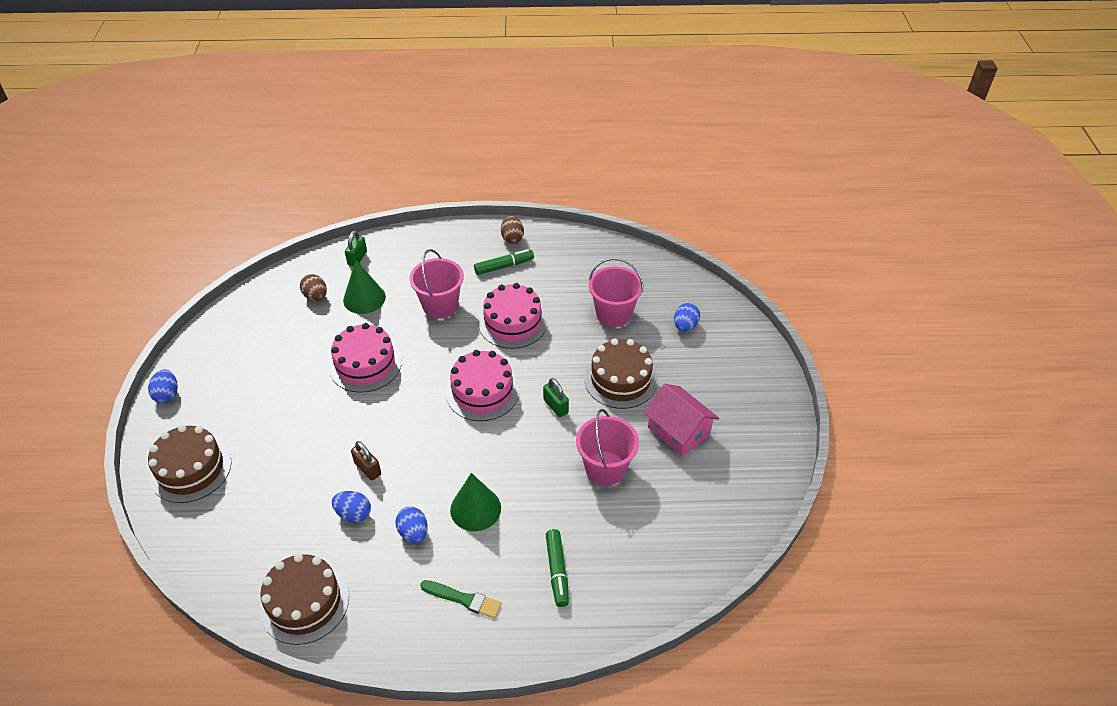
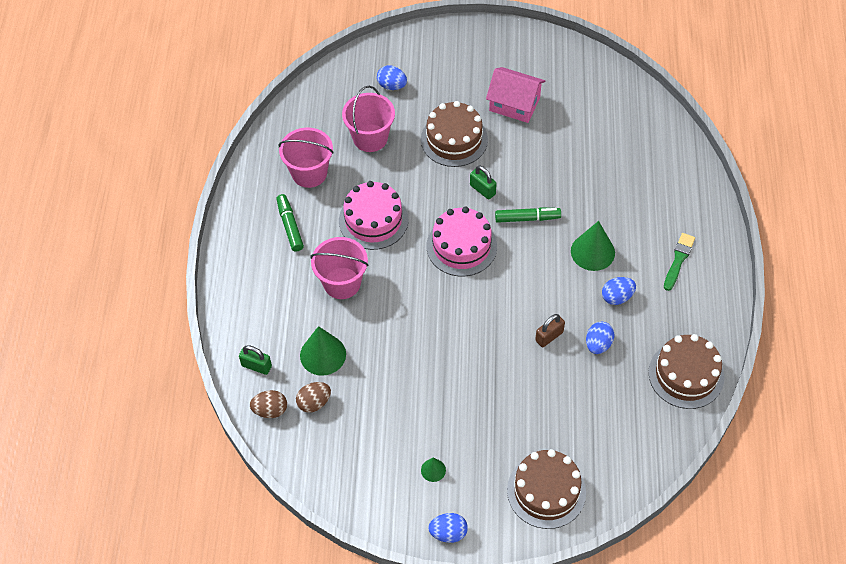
camera: 85 degrees left, 10 degrees up
pink cake [329,323,402,393] -> none
brown egg [501,216,524,244] -> brown egg moved to [250,390,287,418]
green padlock [543,378,569,417] -> green padlock turned 75 degrees clockwise [470,166,497,199]
green marker [546,529,569,607] -> green marker moved to [495,207,561,223]
pink bucket [576,409,639,486] -> pink bucket moved to [278,128,334,188]
pink house [644,384,719,457] -> pink house turned 60 degrees clockwise [486,67,545,123]
none -> green cone [421,457,446,482]

